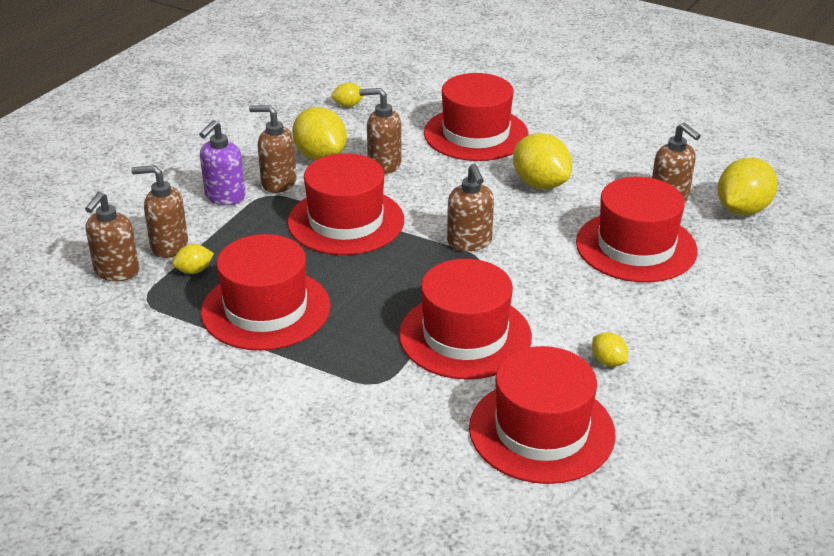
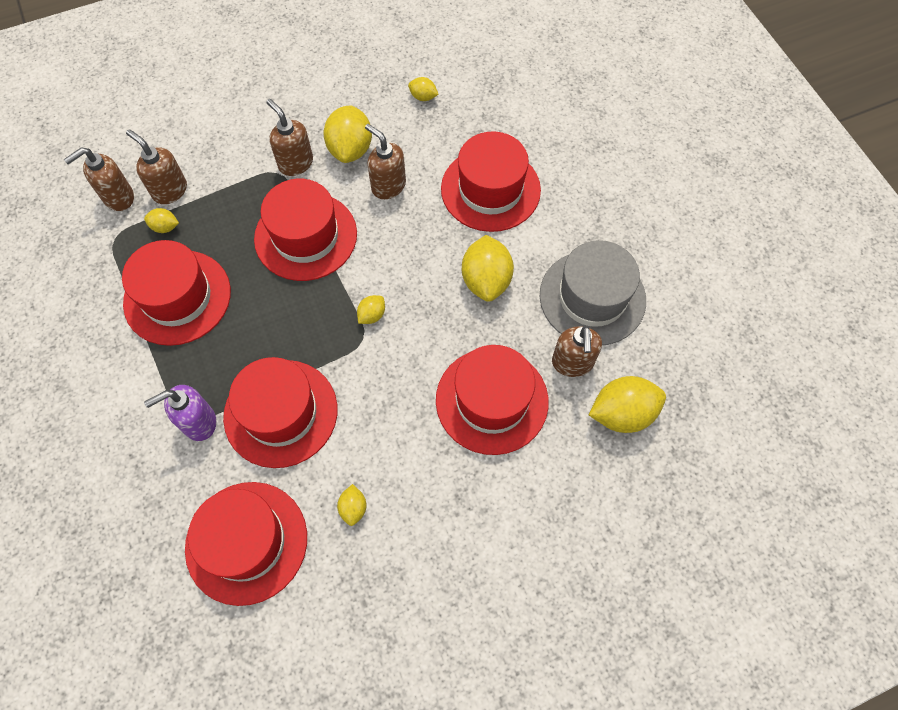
camera: 35 degrees right, 30 degrees up
purple soap dispenser [199,120,245,205] -> purple soap dispenser moved to [144,385,216,441]
brown soap dispenser [447,164,494,251] -> yellow lemon [357,295,385,324]
none -> grey hat [540,240,646,345]

